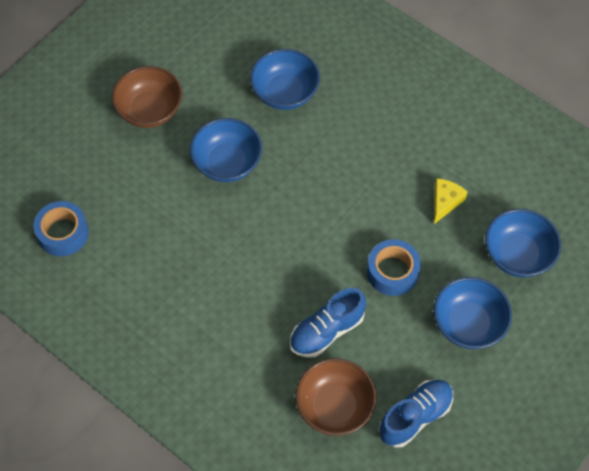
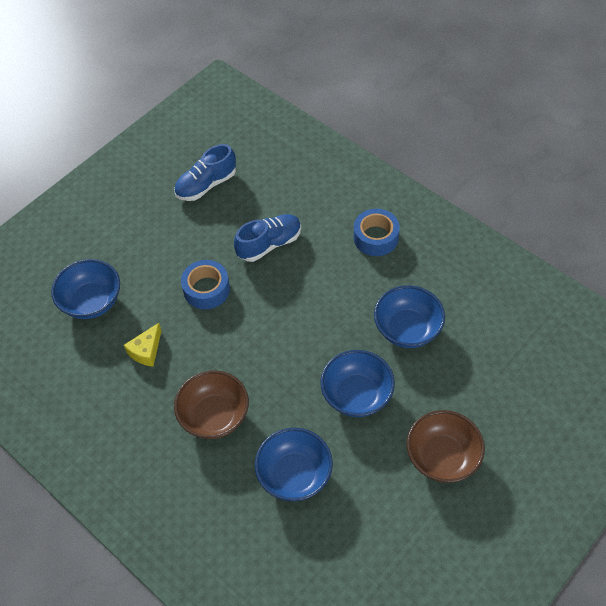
camera: 175 degrees left, 5 degrees down
blue tape [33,201,89,256] -> blue tape moved to [353,209,400,256]
brown bowl [295,358,377,436] -> brown bowl moved to [174,370,249,439]
blue bowl [434,277,512,349] -> blue bowl moved to [374,285,445,348]

